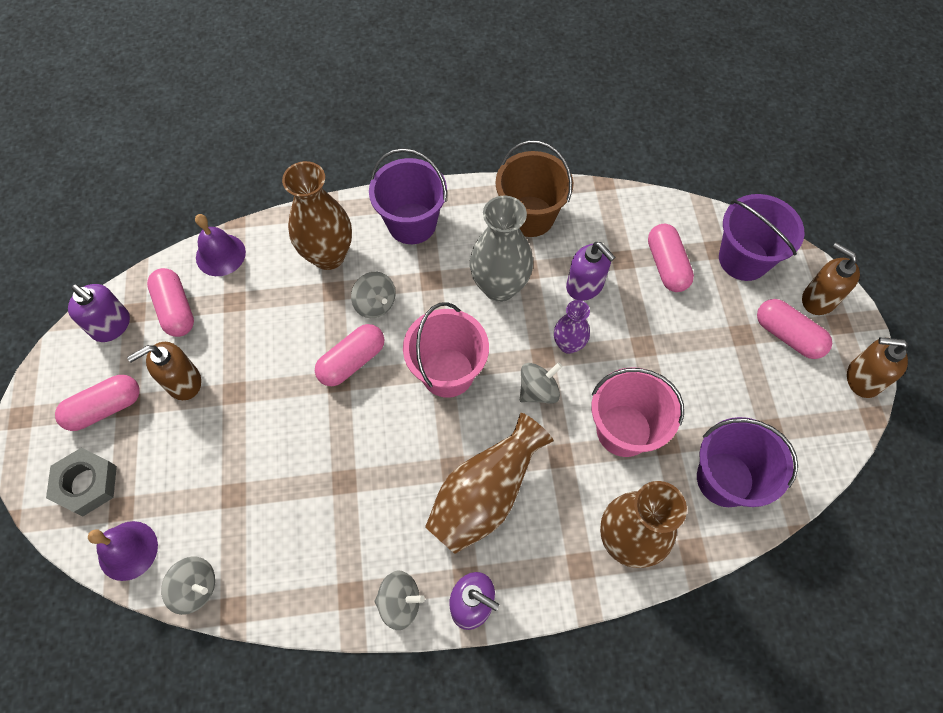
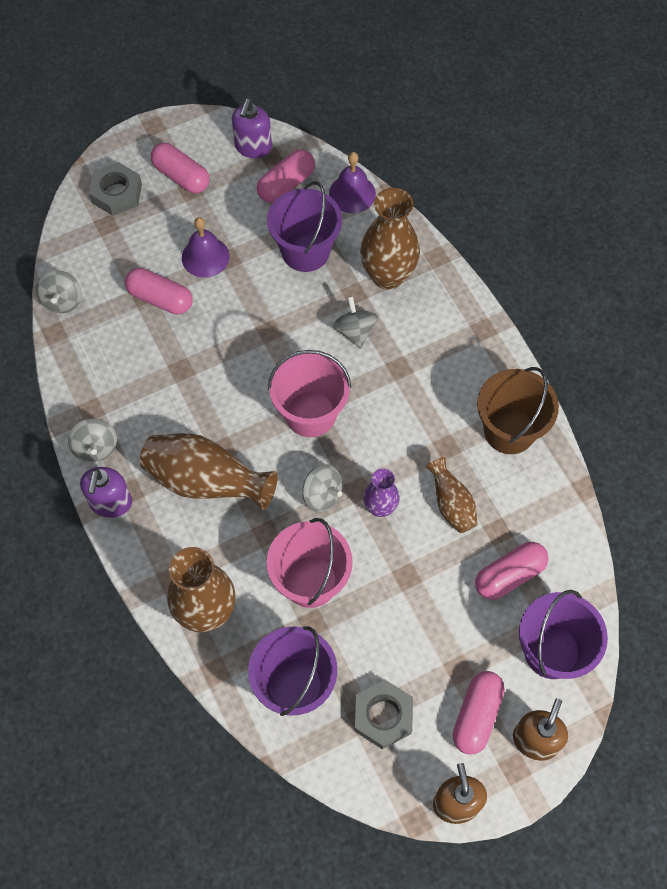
camera: 70 degrees right, 0 degrees up
purple bell [88,521,158,581] -> purple bell moved to [182,217,230,278]
brown soap dispenser [127,342,201,400] -> none
pink capsule [315,324,384,386] -> pink capsule moved to [125,268,193,315]
grey spinning top [351,272,396,318] -> grey spinning top turned 135 degrees clockwise [333,296,378,348]
purple bucket [369,148,447,244] -> purple bucket moved to [267,181,342,272]
grey vase [470,196,533,302] -> none
purple soap dispenser [566,242,615,301] -> brown vase [426,457,478,533]
none -> grey nut [354,680,413,749]

